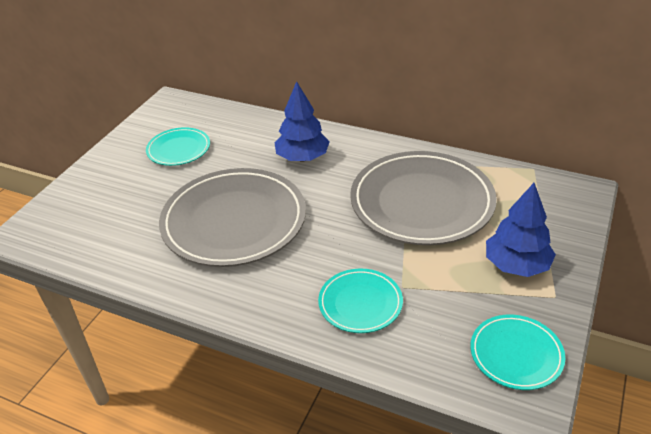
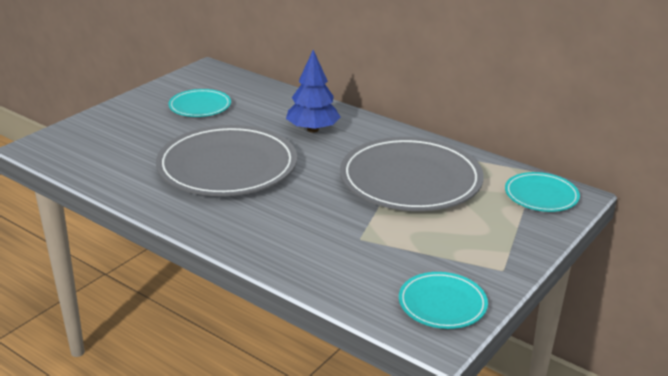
camera: 10 degrees right, 10 degrees down
turquoise plate [318,269,403,333] -> turquoise plate moved to [505,172,580,212]
blue tree [486,183,556,277] -> none

